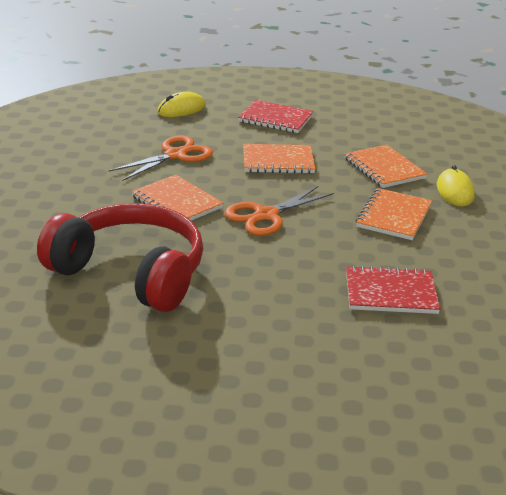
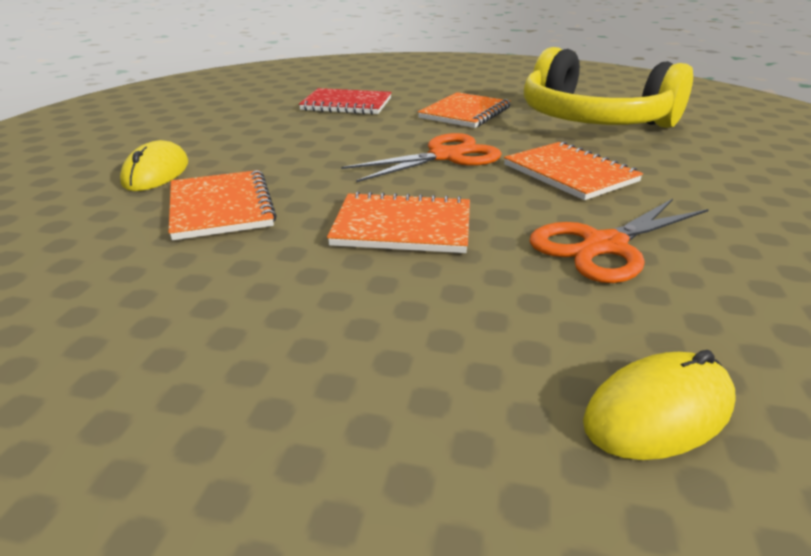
camera: 170 degrees left, 0 degrees up
red headphones [37,203,203,312] -> yellow headphones [524,47,693,128]
red notebook [238,100,314,133] -> none
orange notebook [356,188,432,240] -> orange notebook moved to [418,92,511,128]

